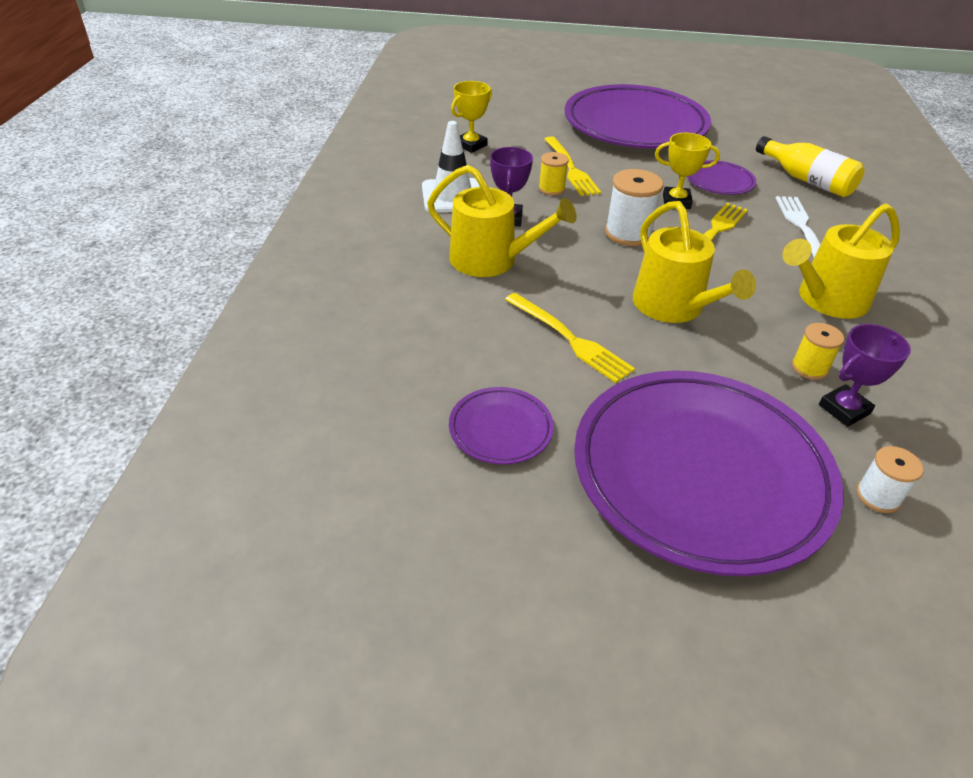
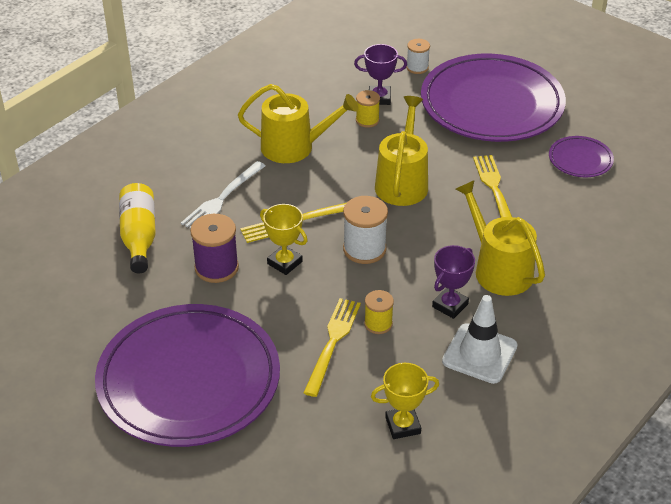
camera: 145 degrees left, 0 degrees up
purple plate [687,160,756,195] -> purple spool [190,214,239,283]

